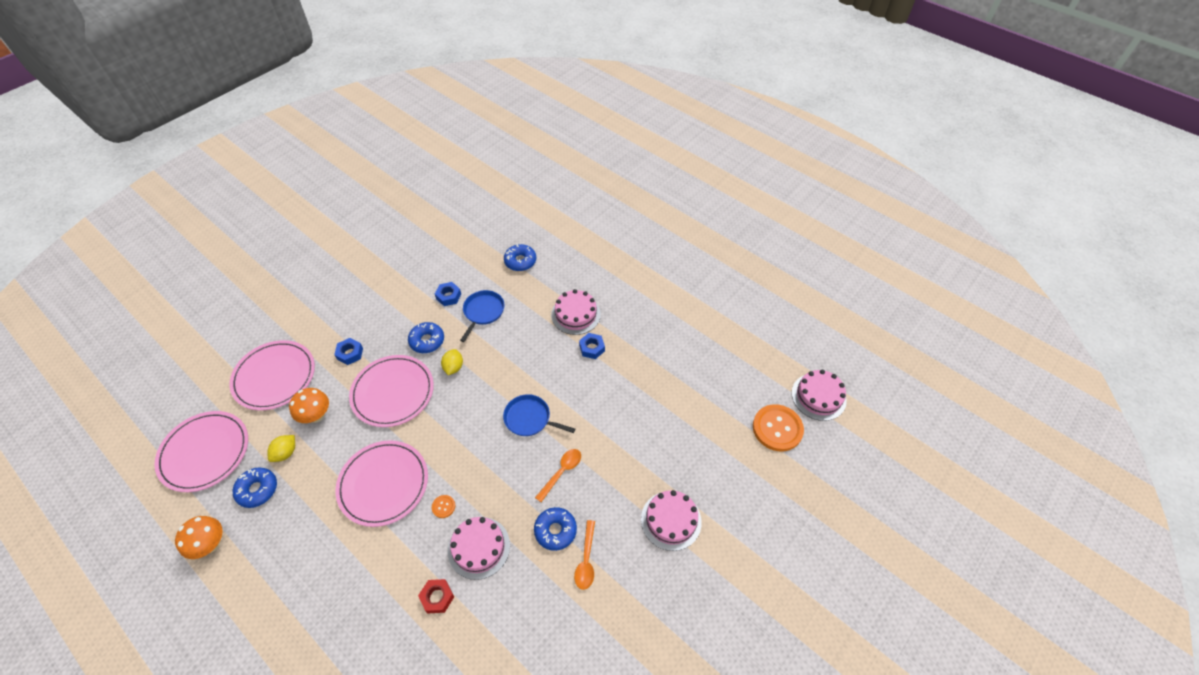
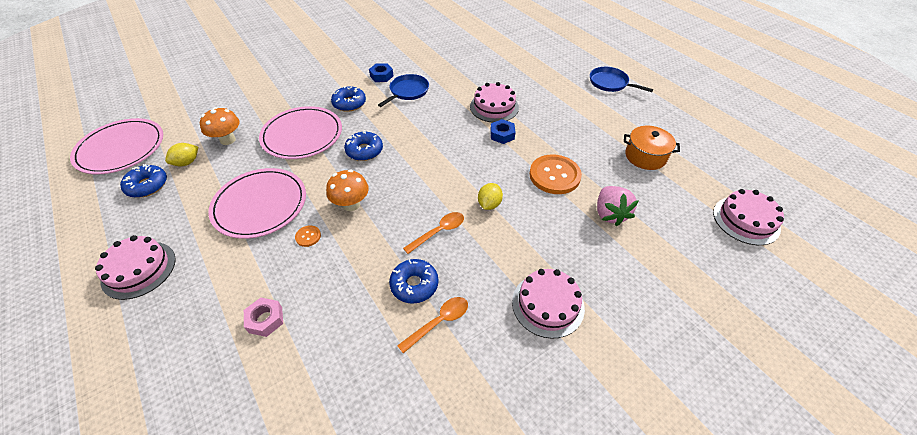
camera: 15 degrees right, 5 degrees down
orange mushroom [175,516,223,559] -> orange mushroom moved to [326,169,369,211]
pink plate [229,340,315,411] -> none
blue nut [334,338,363,365] -> none
red nut [418,579,454,613] -> pink nut [244,298,283,337]
yellow lemon [441,349,463,375] -> yellow lemon moved to [478,183,503,210]
pink cake [448,517,510,580] -> pink cake moved to [95,235,176,300]
blue pan [503,394,575,436] -> blue pan moved to [590,67,653,92]
blue donut [504,244,536,271] -> blue donut moved to [344,130,383,161]
orange spoon [574,520,595,590] -> orange spoon turned 150 degrees counterclockwise [397,297,468,353]
orange button [753,404,804,451] -> orange button moved to [530,154,582,194]
none -> pink strawberry [597,186,639,226]
none -> orange pot [624,126,680,170]

